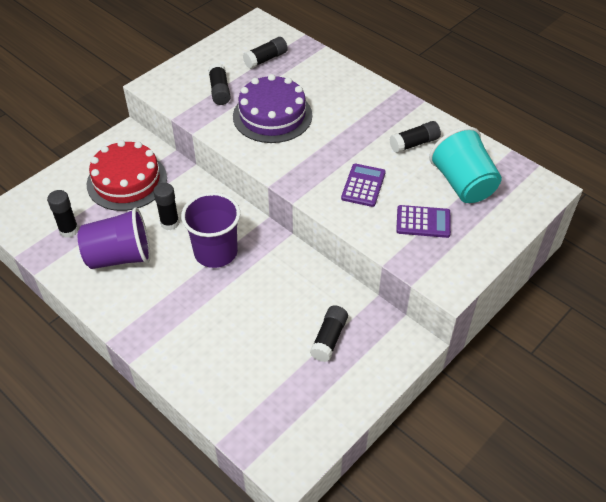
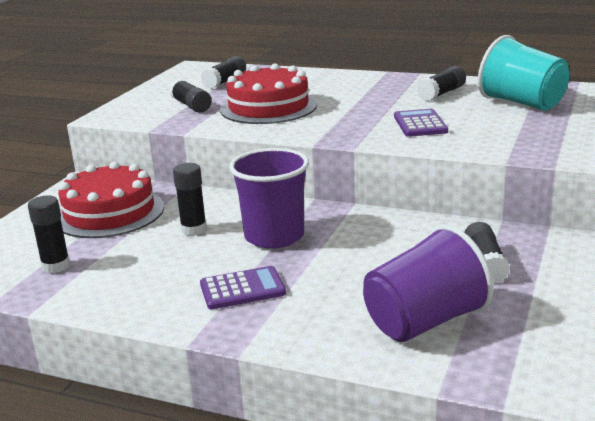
camera: 20 degrees left, 25 degrees down
purple cup [78,207,150,269] -> purple cup moved to [363,225,494,342]
purple cake [233,74,312,143] -> red cake [220,64,317,124]
purple calculator [396,205,451,238] -> purple calculator moved to [200,266,286,309]

